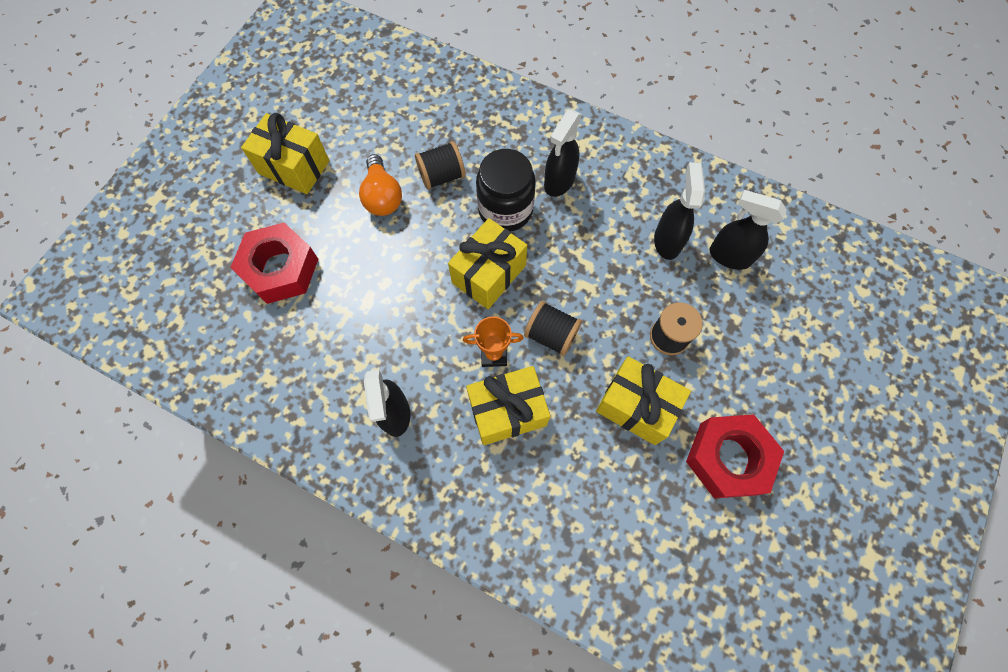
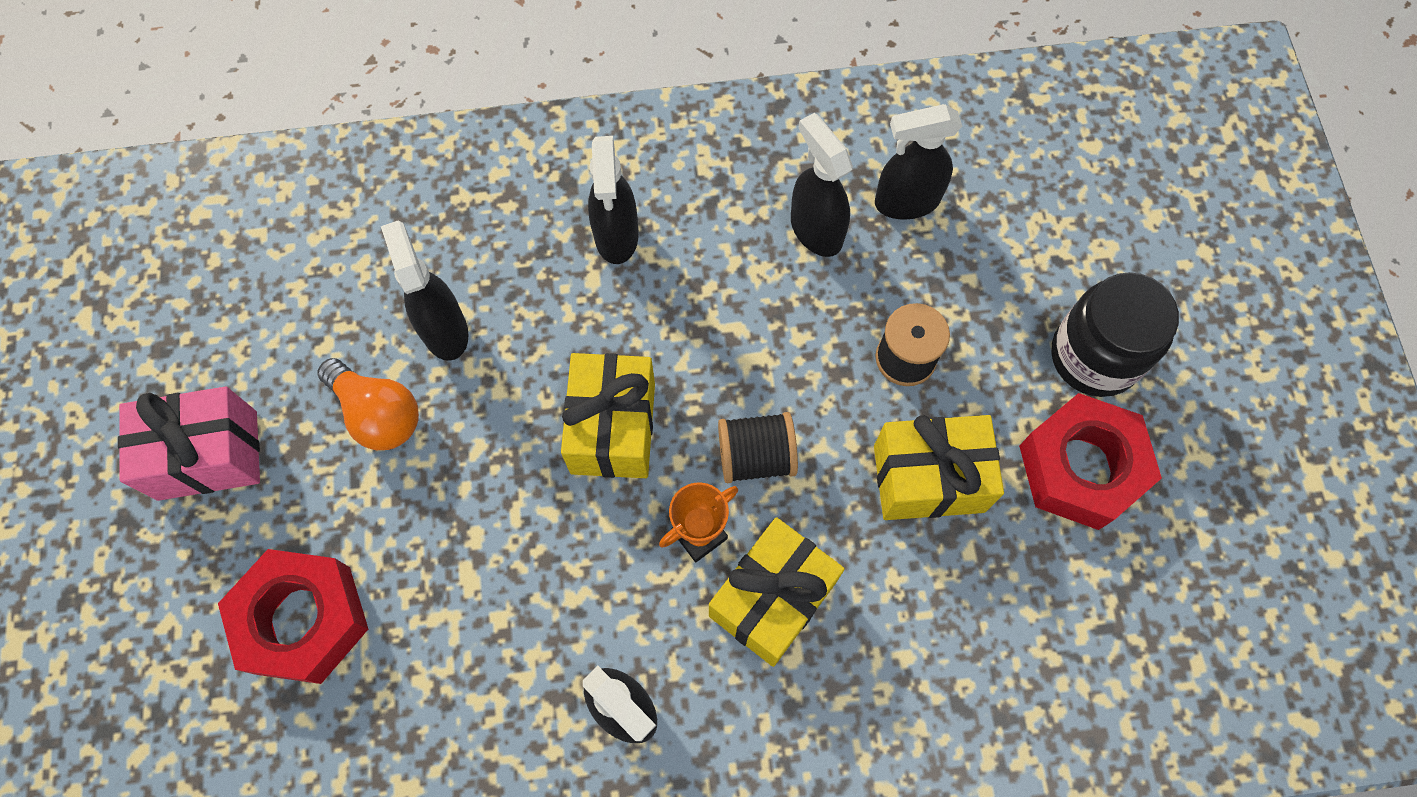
camera: 35 degrees left, 0 degrees up
yellow gift [241,113,329,194] -> pink gift [118,387,260,501]
black spool [415,141,466,190] -> black spray bottle [381,220,468,361]
black jar [476,149,536,232] -> black jar moved to [1051,272,1179,397]

